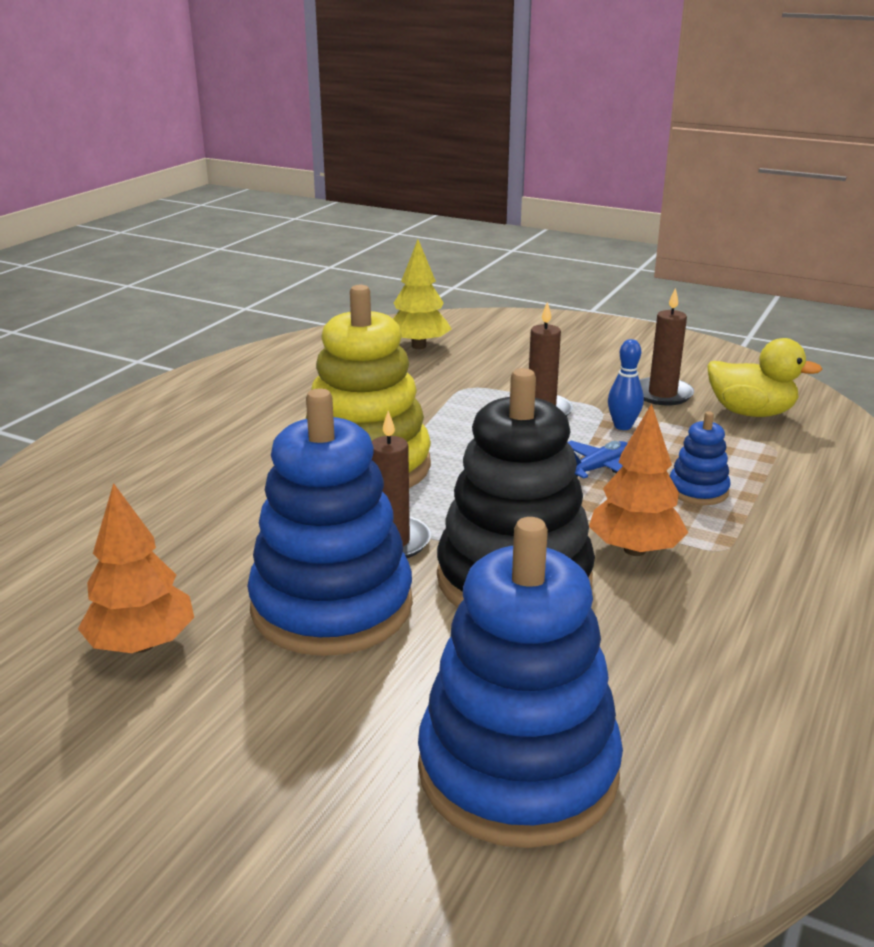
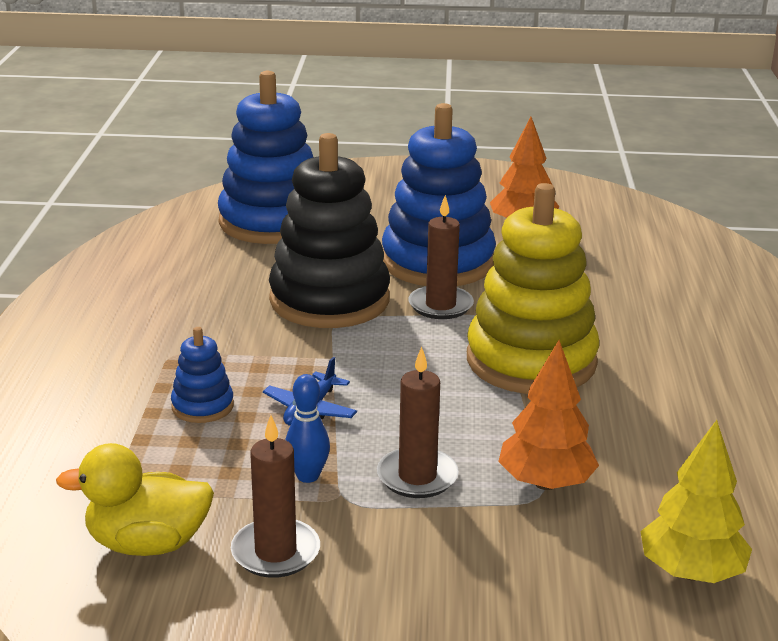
camera: 155 degrees right, 0 degrees up
orange tree [589,404,688,556] -> orange tree moved to [498,340,599,490]

